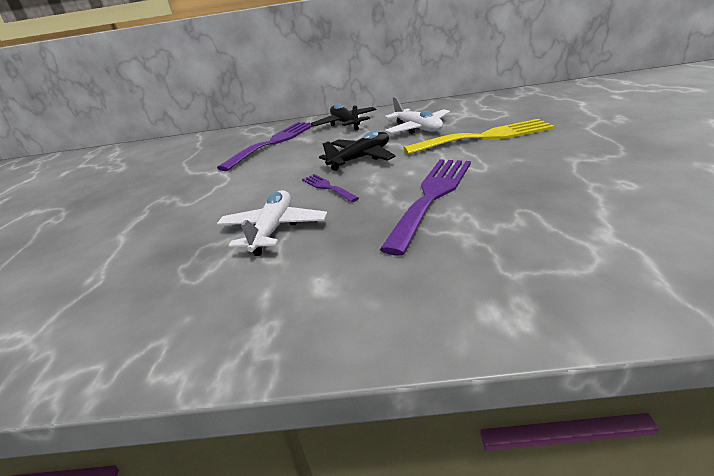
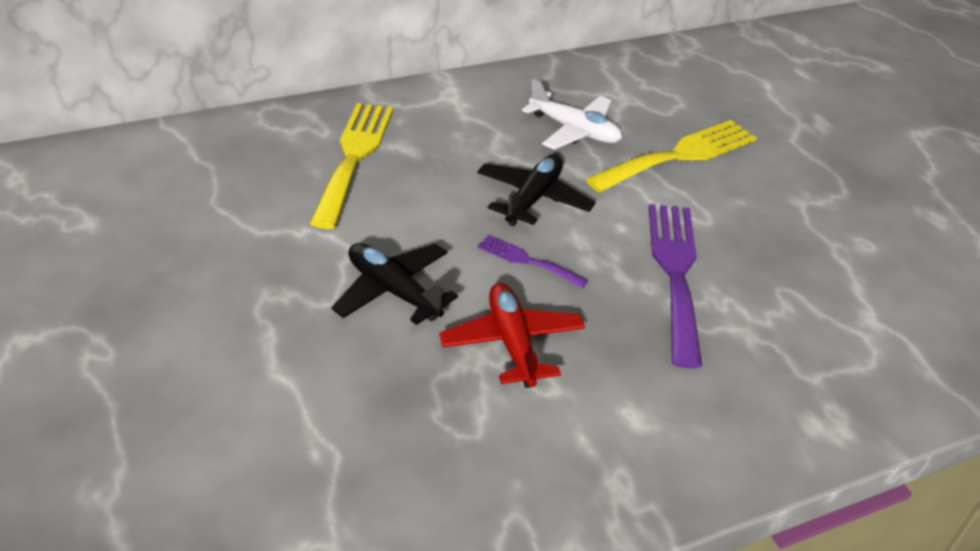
camera: 30 degrees left, 10 degrees up
purple fork [217,122,313,171] -> yellow fork [310,103,393,229]
white plane [217,190,327,256] -> red plane [439,283,585,388]
black plane [311,103,376,131] -> black plane moved to [331,243,458,325]

